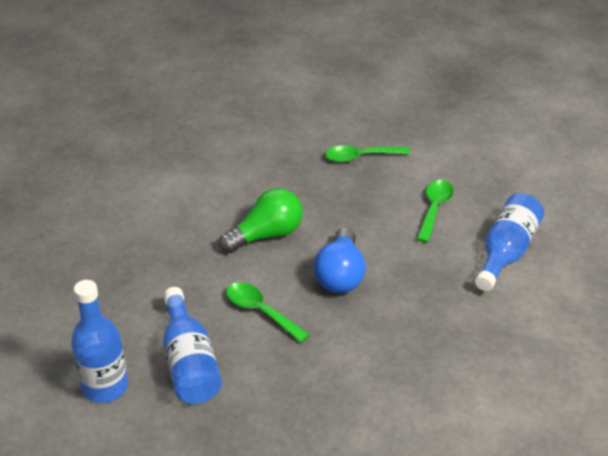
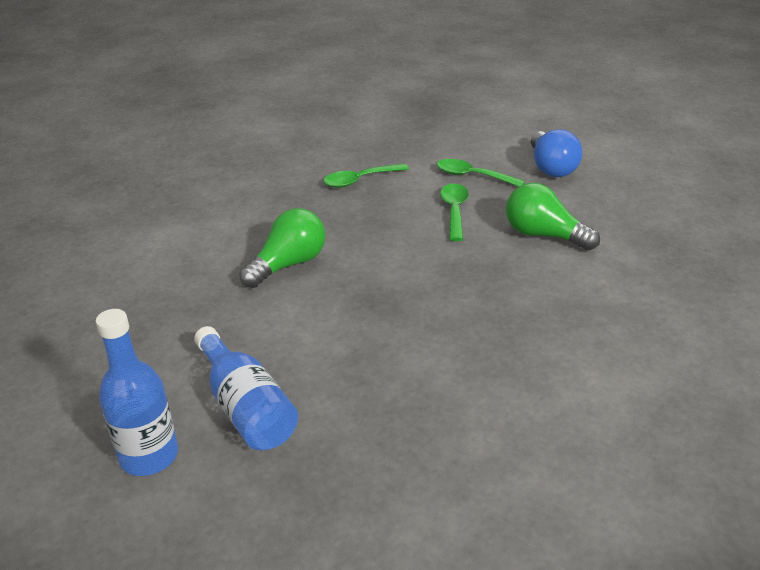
camera: 15 degrees left, 5 degrees down
green spoon [226,282,310,343] -> green spoon moved to [437,159,525,187]
blue light bulb [313,227,366,293] -> blue light bulb moved to [531,129,582,177]
blue bottle [475,193,544,291] -> green light bulb [506,183,600,250]

